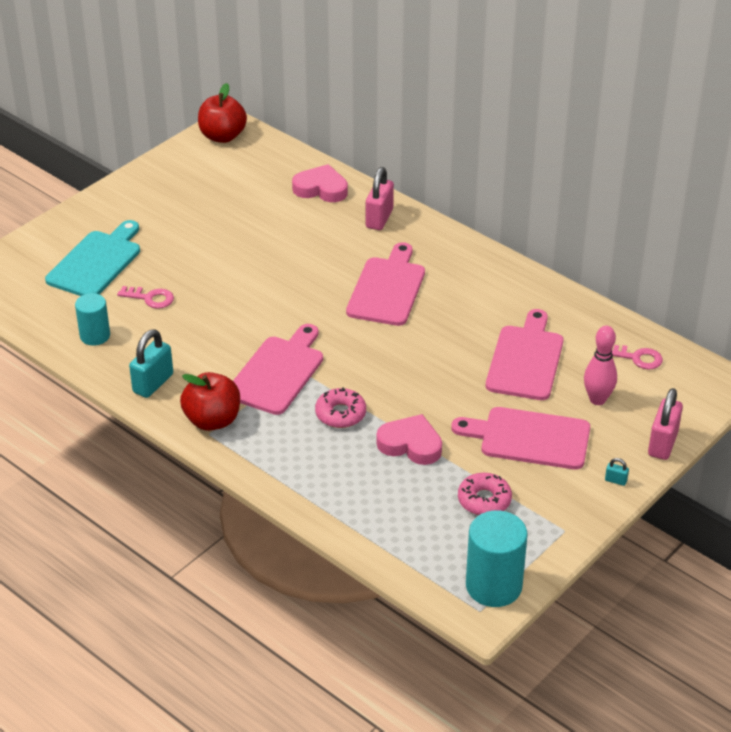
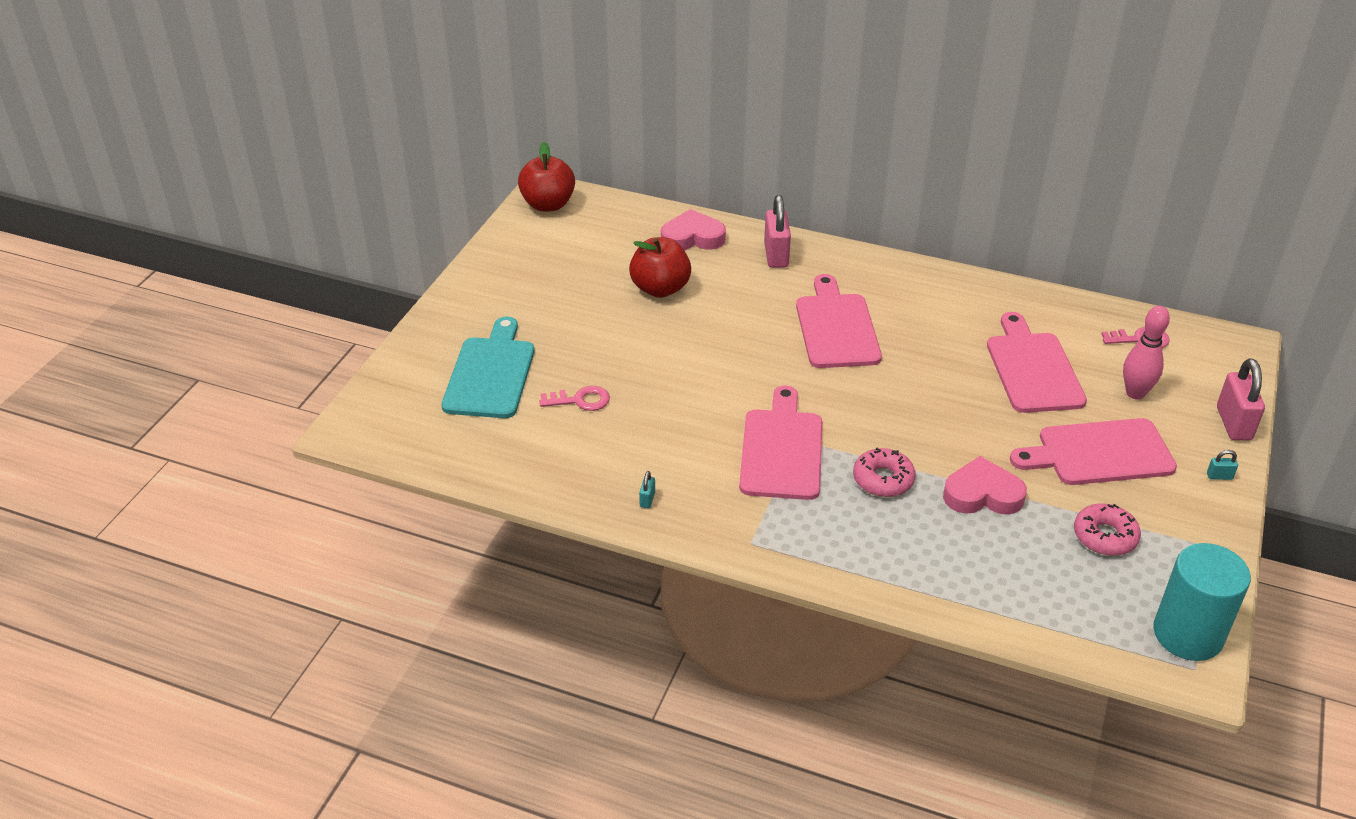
camera: 20 degrees left, 0 degrees up
turquoise cylinder [75,293,110,346] -> none
turquoise padlock [129,329,173,398] -> turquoise padlock [639,471,655,508], size x0.44
red apple [180,372,240,431] -> red apple moved to [629,237,691,298]

